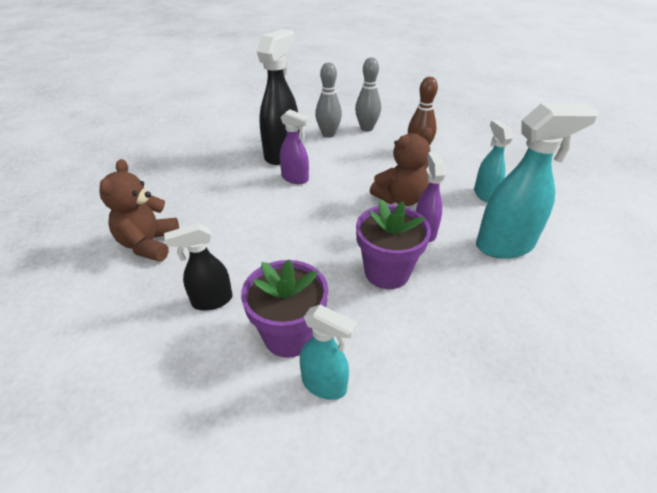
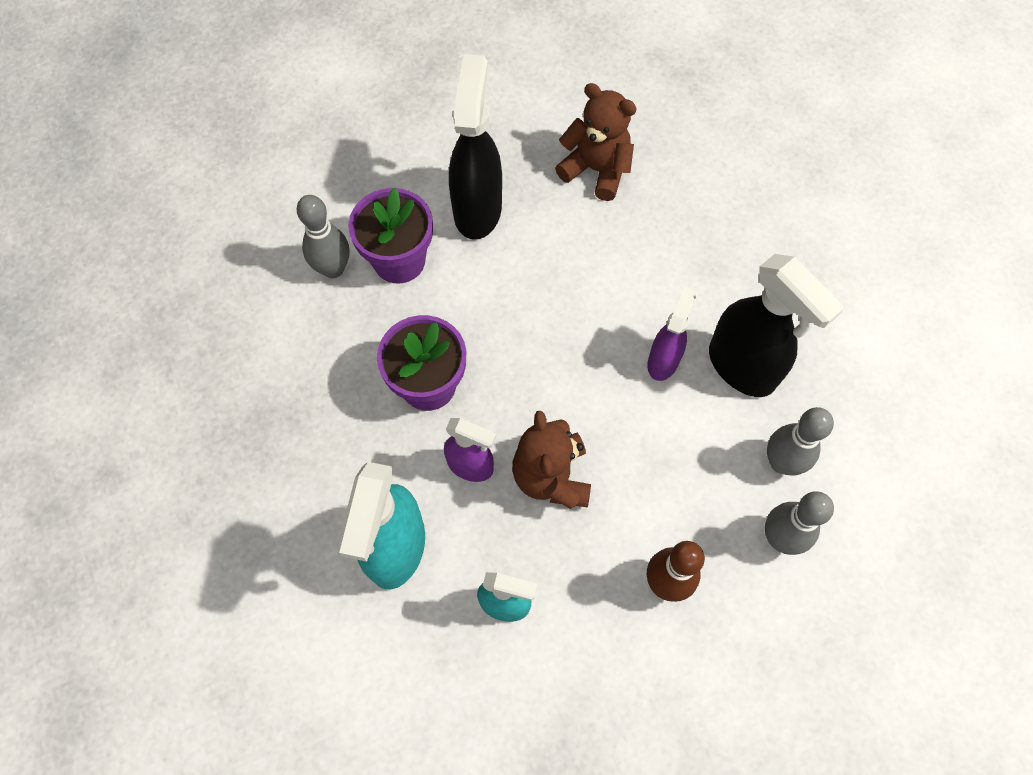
camera: 115 degrees right, 25 degrees up
black spray bottle [164,223,232,311] -> black spray bottle [449,54,502,240], size x1.72
purple spray bottle [280,109,310,184] -> purple spray bottle turned 150 degrees clockwise [647,287,697,381]
turquoise spray bottle [300,305,357,400] -> grey bowling pin [297,195,349,278]

